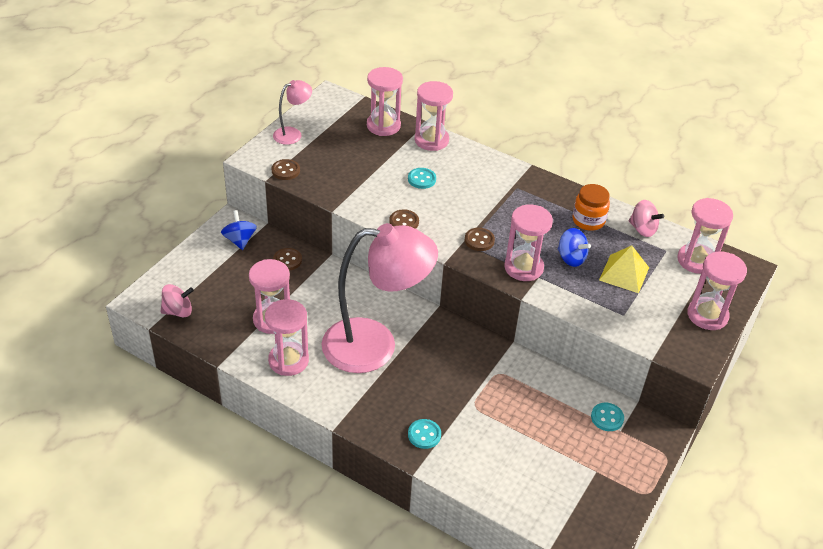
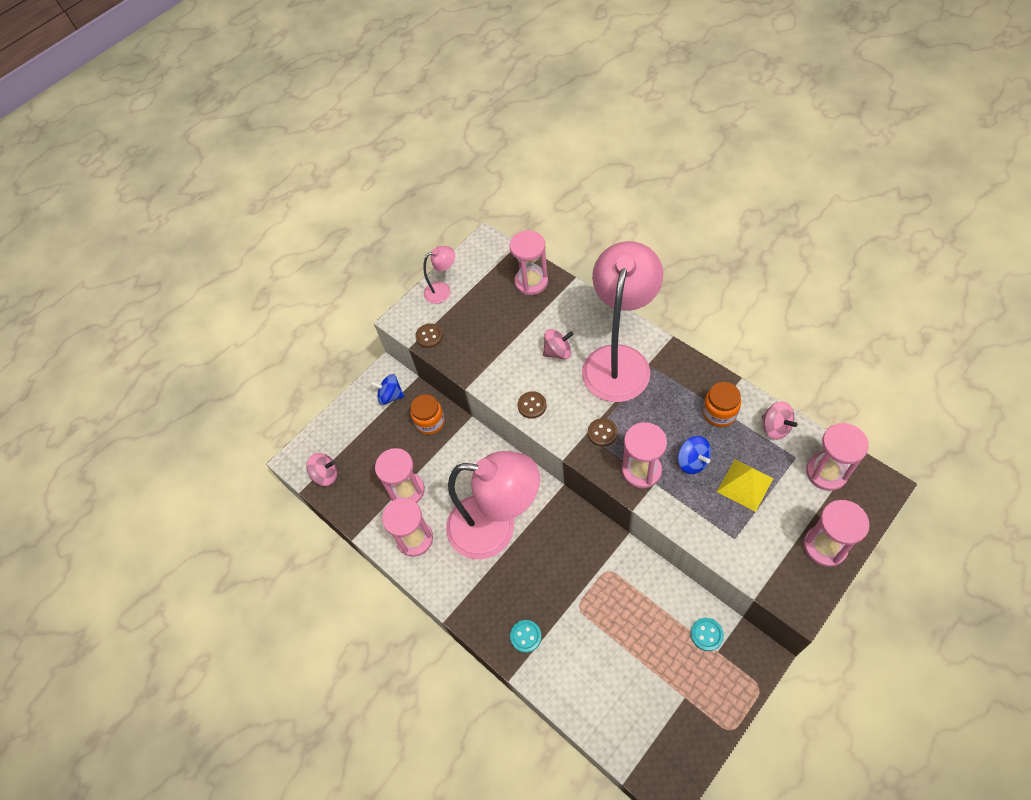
camera: 20 degrees right, 15 degrees up
blue spinning top [221,210,257,250] -> blue spinning top turned 75 degrees counterclockwise [370,374,405,405]
brown button [273,248,302,271] -> orange jar [410,394,445,435]
turquoise button [408,168,436,189] -> pink spinning top [543,329,574,359]
pink hourglass [415,81,453,151] -> none
none -> pink lamp [582,241,663,402]

